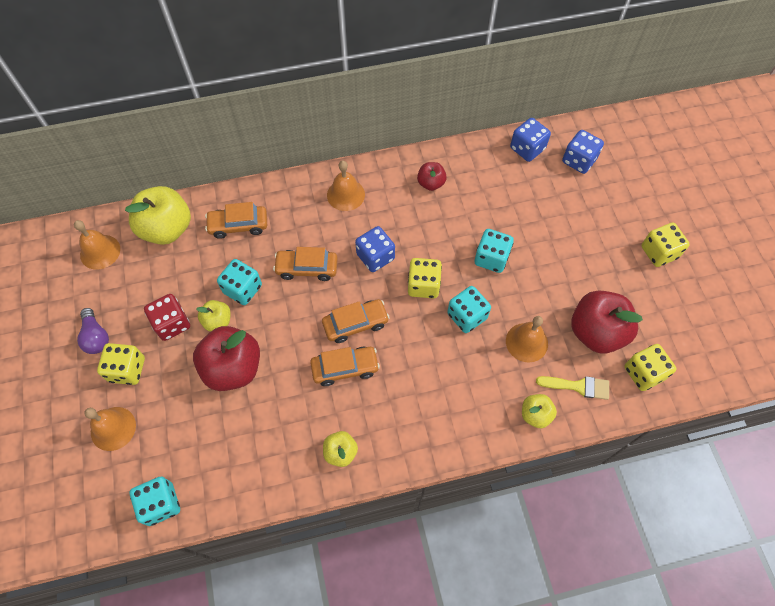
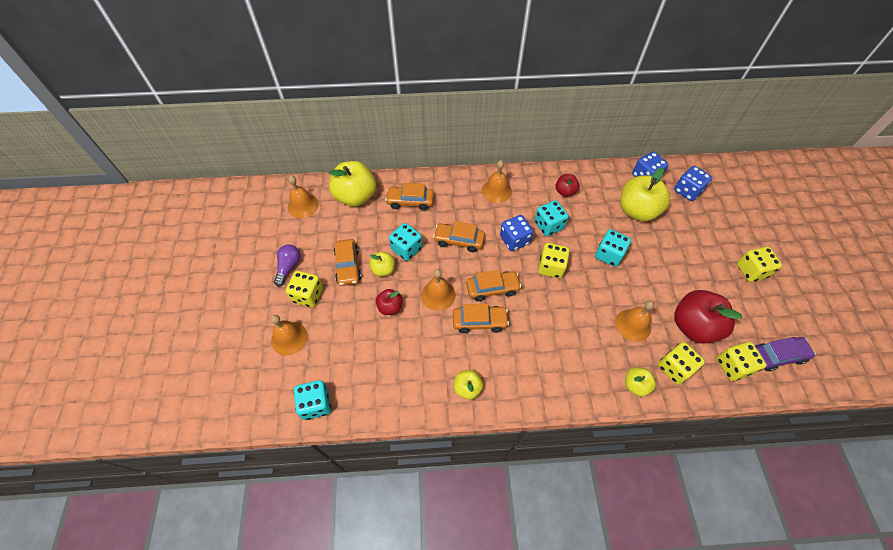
camera: 10 degrees right, 5 degrees down
purple light bulb [77,308,109,354] -> purple light bulb turned 150 degrees counterclockwise [274,245,300,287]
red dice [144,294,190,341] -> orange car [334,239,361,286]
red apple [193,326,260,391] -> red apple [376,289,403,315], size x0.52
turquoise dice [447,286,491,333] -> turquoise dice moved to [534,200,569,236]
yellow brush [536,376,609,400] -> yellow dice [658,342,705,384]
none -> orange bell [421,269,456,311]
none -> yellow apple [620,168,670,222]
none -> purple car [755,337,816,371]

